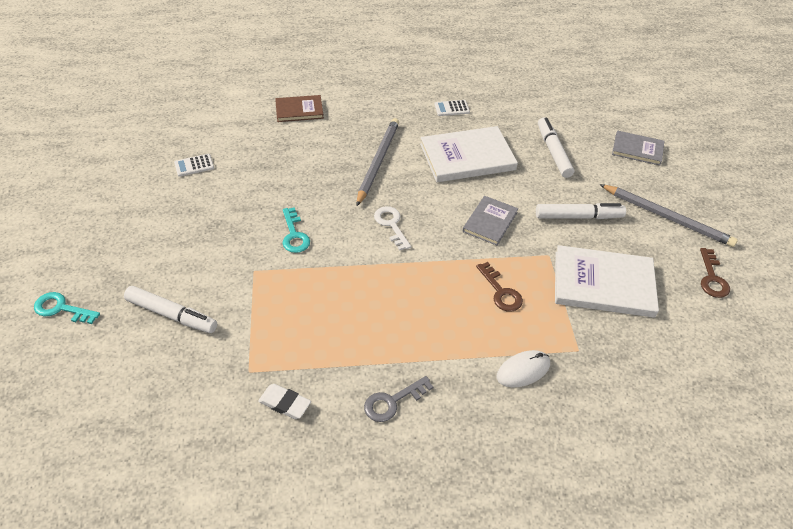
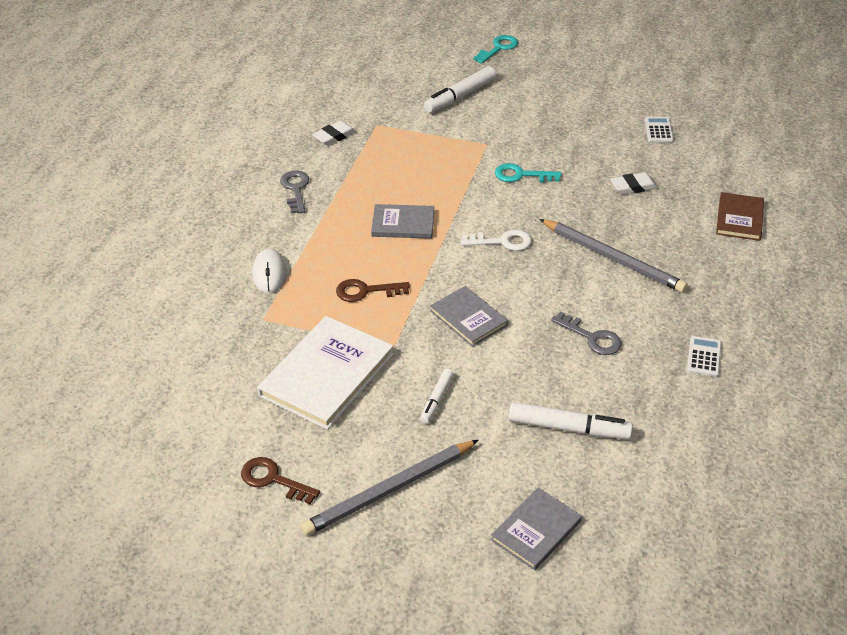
camera: 115 degrees right, 5 degrees down
white book [420,126,518,182] -> grey key [551,311,622,355]
white marker [536,203,626,219] -> white marker [420,369,454,424], size x0.59
none -> grey book [371,204,434,239]
none -> white eraser [610,172,658,195]

